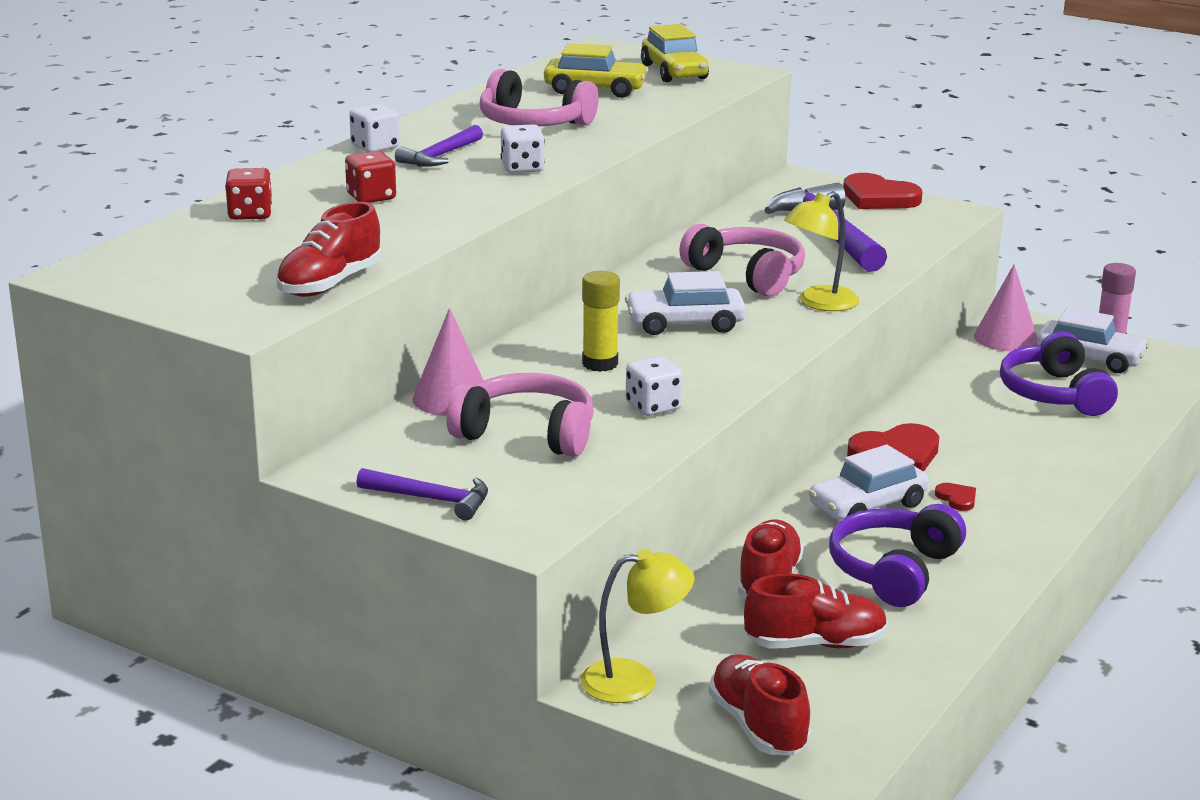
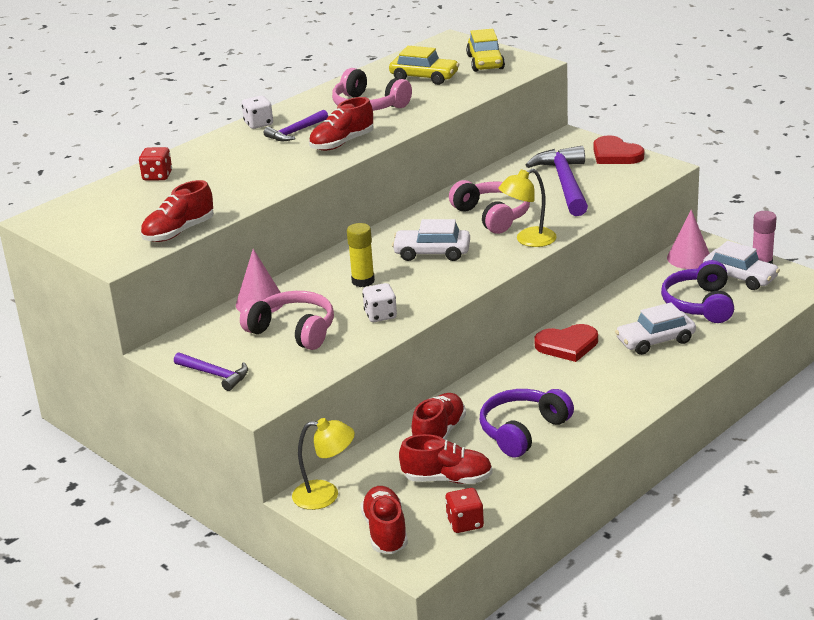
camera: 15 degrees right, 5 degrees up
red dice [345,151,396,203] -> red dice moved to [445,488,484,533]
white dice [501,124,545,173] -> red shoe [309,97,374,151]
white car [809,445,929,520] -> white car moved to [615,302,696,355]
red heart [935,483,976,511] -> none

